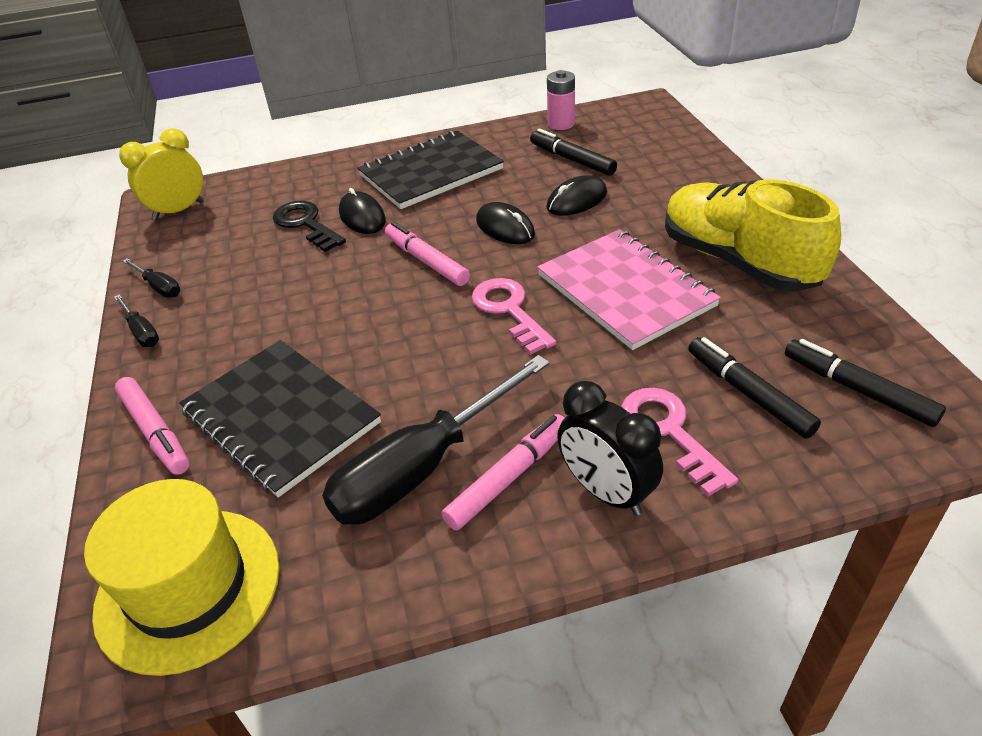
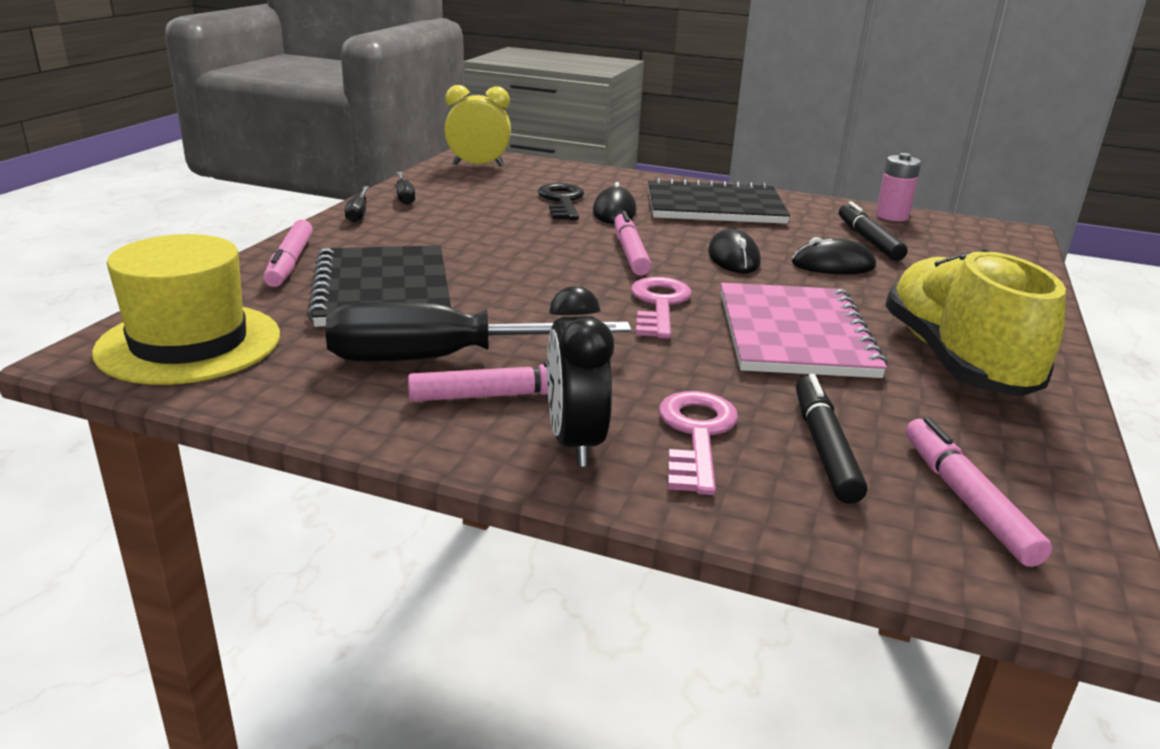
camera: 30 degrees right, 15 degrees down
black marker [785,339,946,427] -> pink marker [906,417,1052,567]

